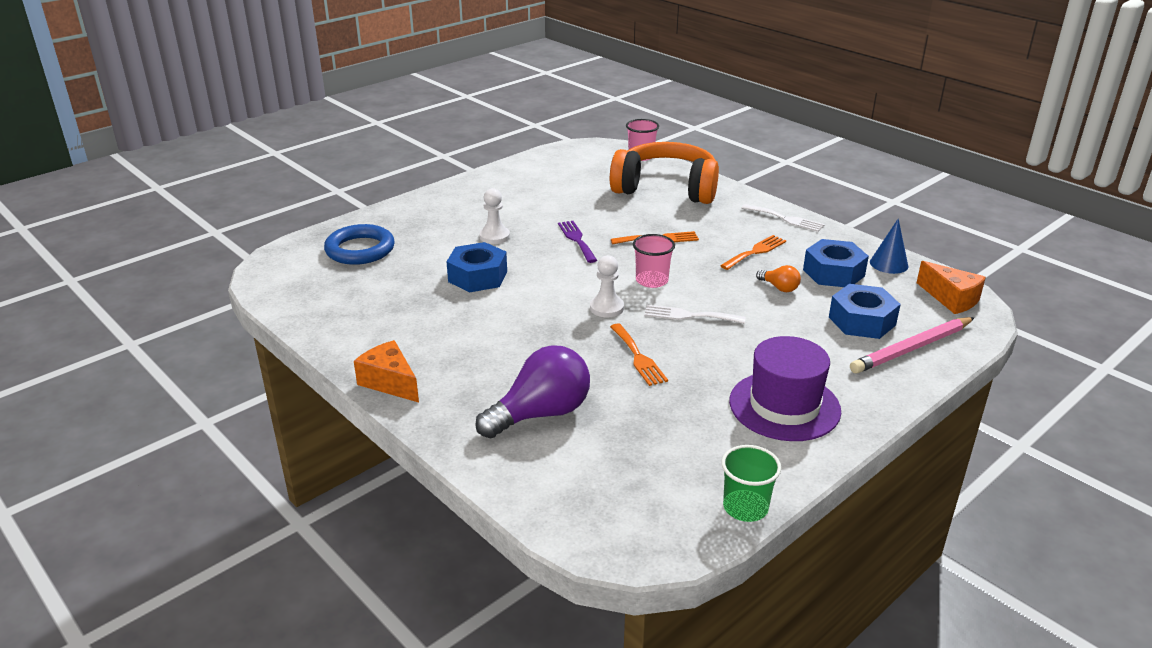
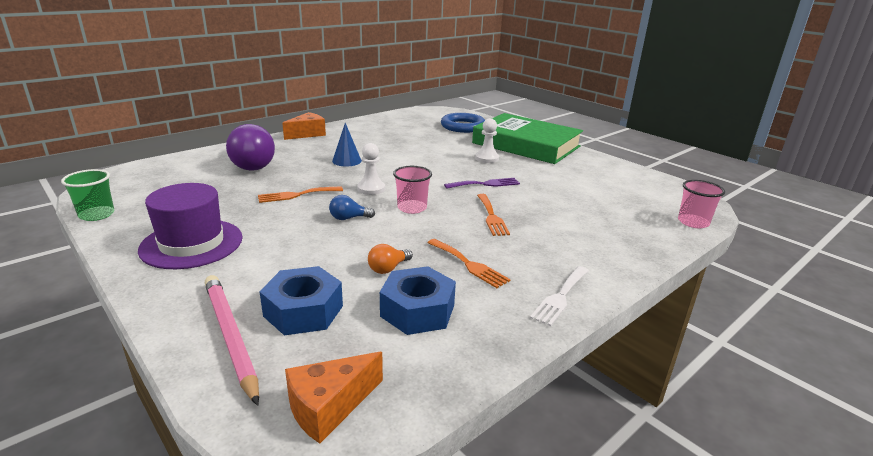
camera: 90 degrees right, 5 degrees down
blue nut [447,242,507,292] -> none
orange headphones [610,142,719,204] -> none
white fork [644,305,746,324] -> blue light bulb [329,195,375,220]
blue cone [870,219,908,274] -> blue cone moved to [332,123,362,166]
none -> green book [472,113,583,164]

